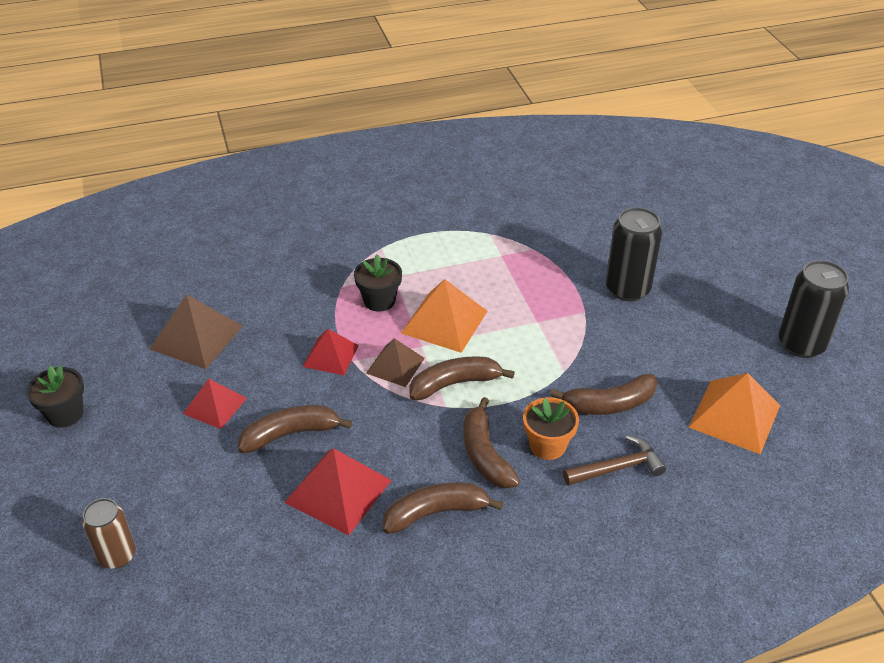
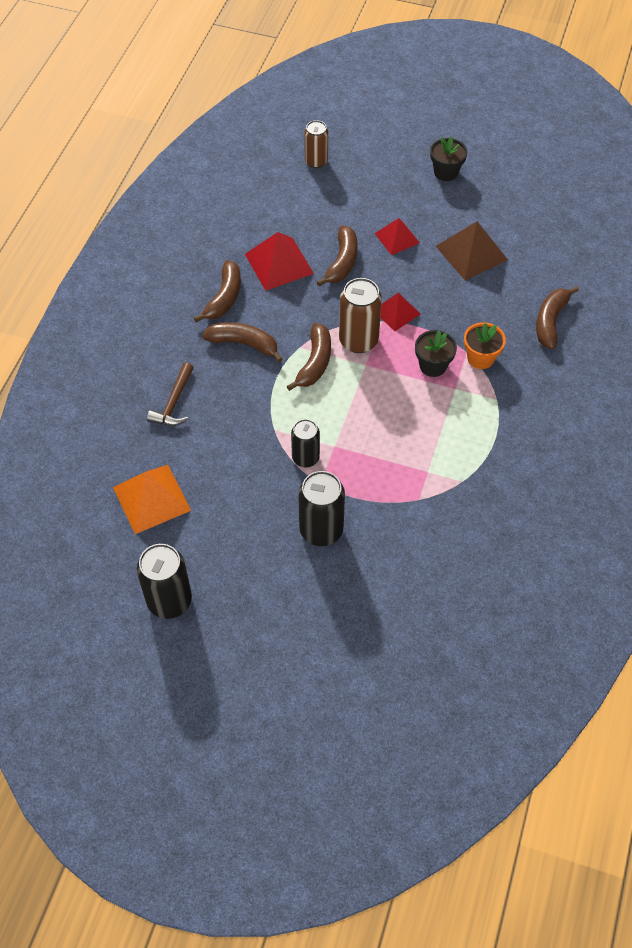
camera: 125 degrees right, 15 degrees up
brown pyramid [366,338,425,387] -> brown can [339,278,382,353]
orange pyramid [401,279,487,353] -> none
orange flower pot [523,397,579,460] -> orange flower pot moved to [464,322,506,369]
brown banana [550,374,657,415] -> brown banana moved to [536,286,579,349]
none -> black can [291,419,320,467]

